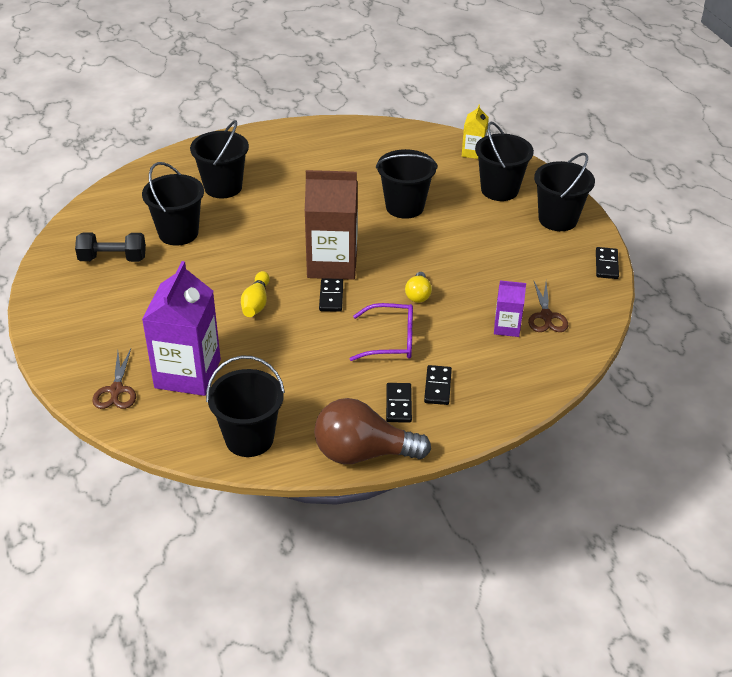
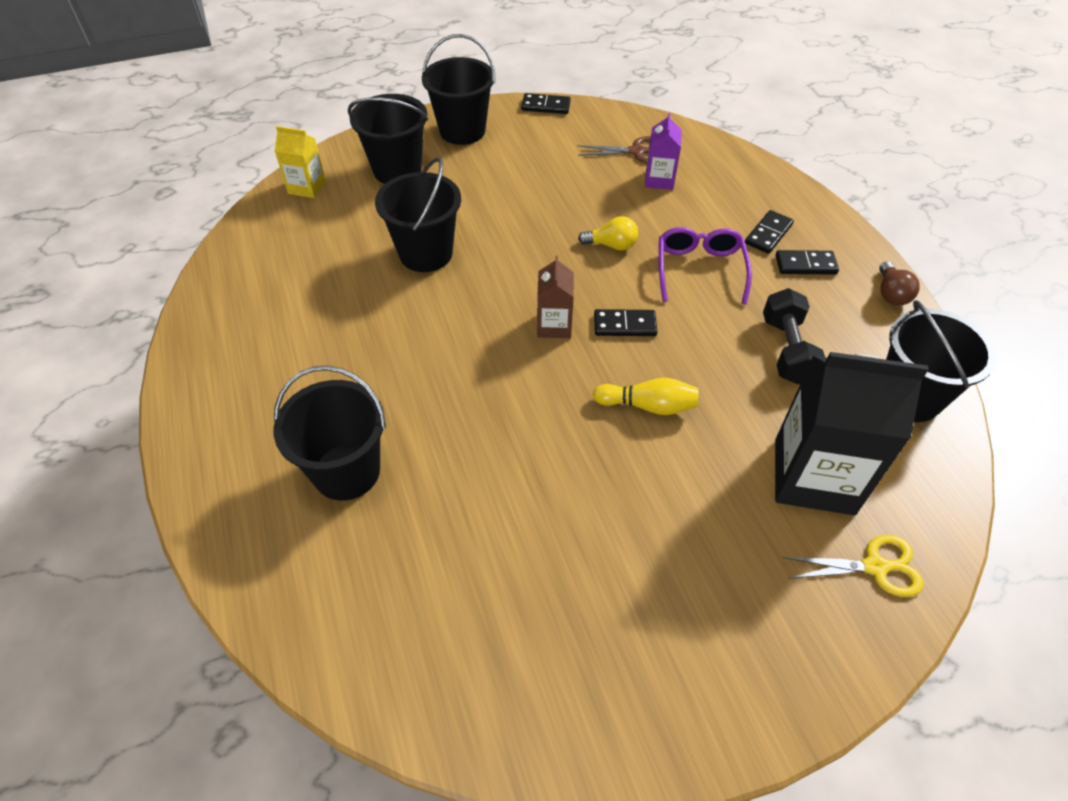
camera: 90 degrees left, 10 degrees up
black dumbbell [75,232,146,262] -> black dumbbell moved to [763,288,825,384]
brown scissors [92,349,136,409] -> yellow scissors [783,535,924,597]
black bucket [142,162,204,246] -> none
purple carton [142,261,221,396] -> black carton [775,352,929,515]
brown carton [305,170,358,280] -> brown carton [537,256,574,338], size x0.50
brown light bulb [314,398,431,464] -> brown light bulb [879,261,920,306], size x0.47
black domino [424,365,452,405] -> black domino turned 60 degrees counterclockwise [745,210,794,254]

